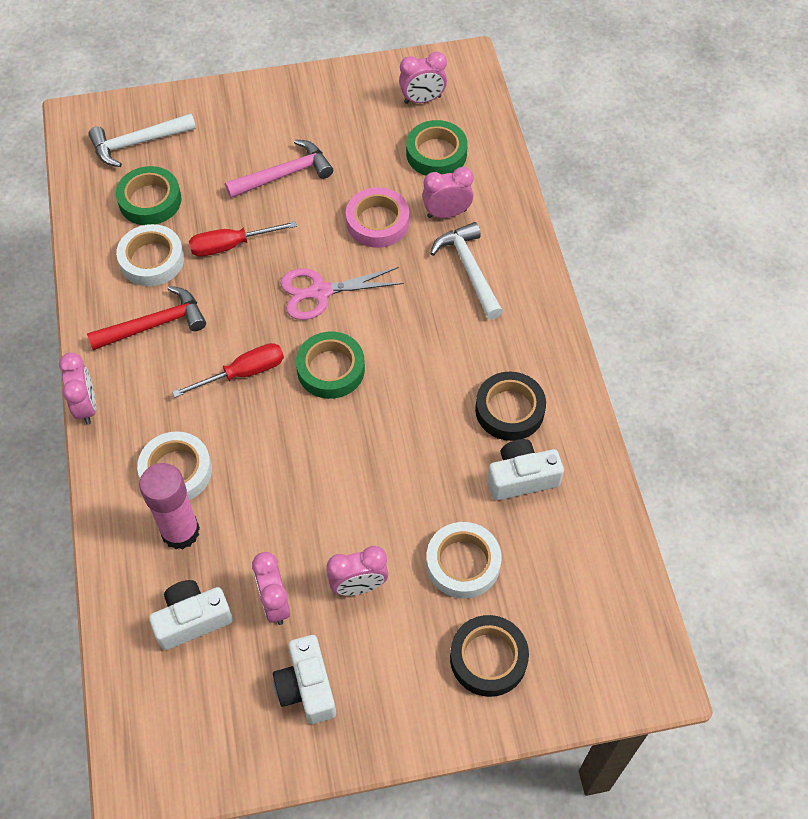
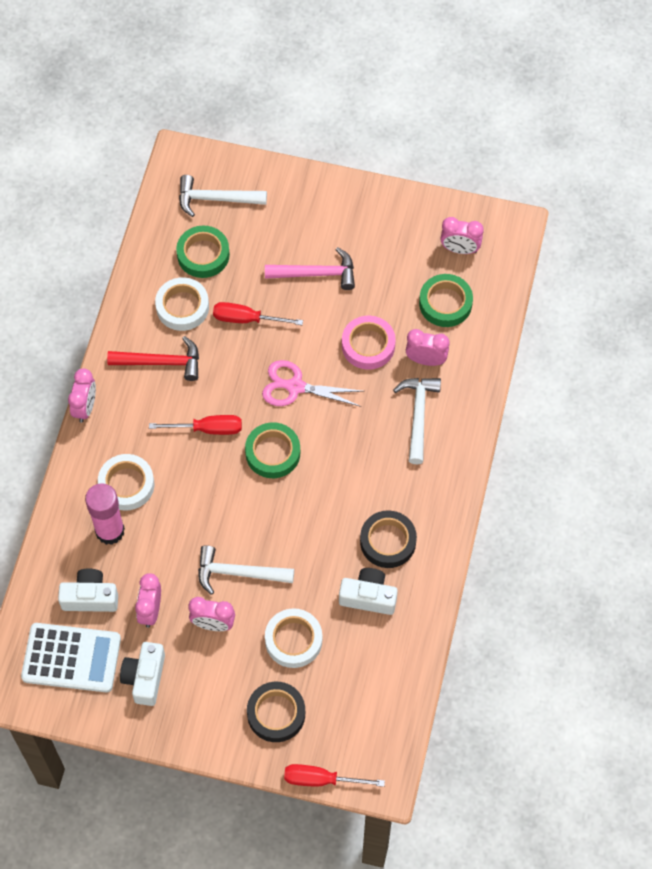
camera: 25 degrees right, 5 degrees up
none -> white calculator [21,623,121,692]
none -> white hammer [198,545,294,595]
none -> red screwdriver [284,764,385,787]

